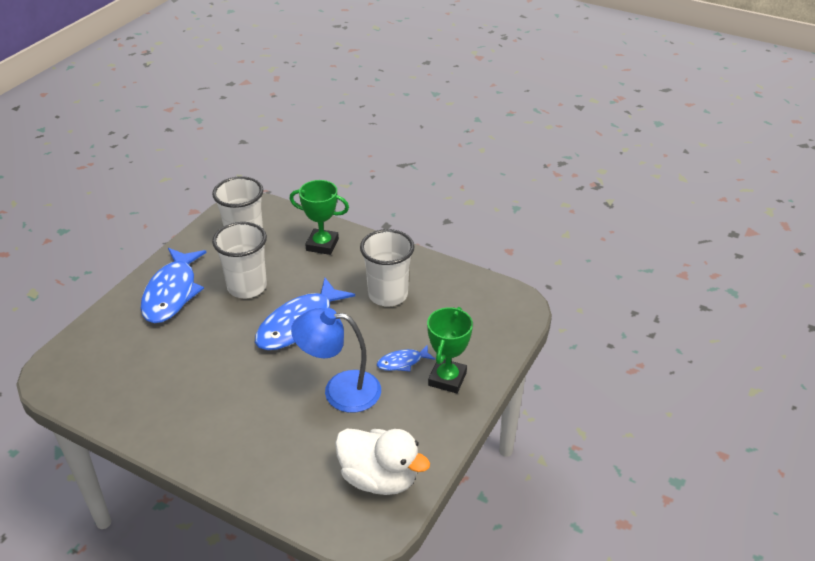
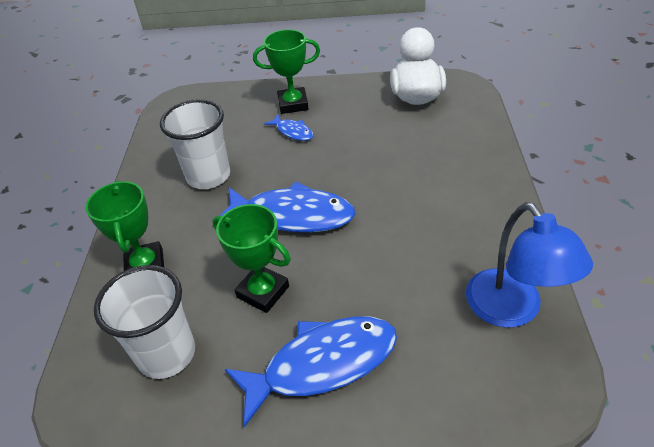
camera: 115 degrees left, 5 degrees up
white cup [212,222,267,299] -> green trophy [213,204,291,313]
blue lamp [291,308,381,413] -> blue lamp moved to [466,202,593,328]

